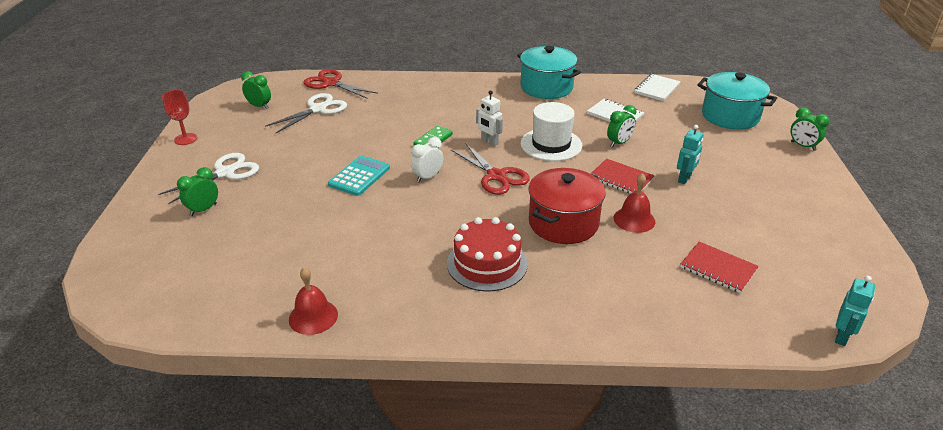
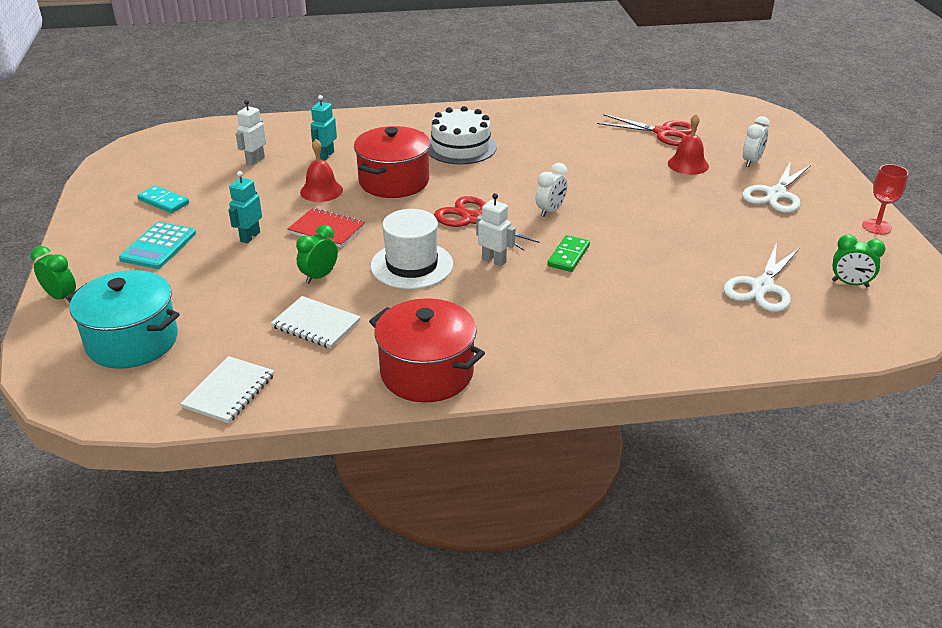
camera: 170 degrees right, 0 degrees up
green clock [177,167,218,216] -> white clock [743,116,770,167]
red bell [289,267,338,335] -> red bell moved to [668,114,709,175]
red scissors [304,69,378,99] -> red scissors moved to [597,114,697,146]
turquoise calculator [328,155,390,196] -> turquoise calculator moved to [119,222,196,269]
red cake [447,217,528,292] -> white cake [428,106,497,164]
turquoise pot [517,46,581,99] -> red pot [369,298,485,402]
red notebook [680,242,759,293] -> white robot [236,100,266,166]
turquoise robot [835,276,875,346] -> turquoise robot moved to [311,95,337,161]
none -> turquoise domino [137,185,189,213]

